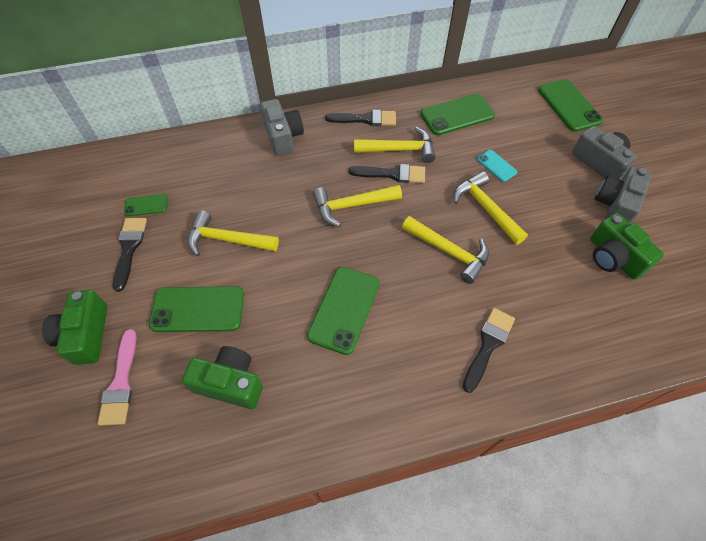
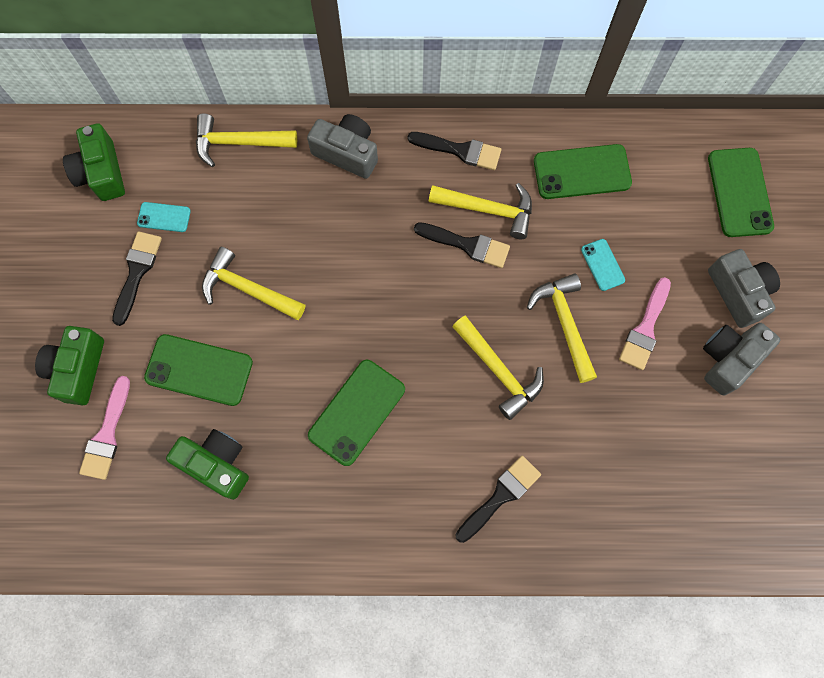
camera: 15 degrees right, 15 degrees up
green phone [124,194,168,216] -> turquoise phone [137,202,191,232]
grey camera [260,99,304,156] -> grey camera turned 60 degrees counterclockwise [307,114,378,179]
yellow hammer [313,185,402,227] -> yellow hammer moved to [196,113,297,167]
green camera [590,213,664,279] -> green camera moved to [63,123,125,201]
none -> pink brush [619,277,671,370]

